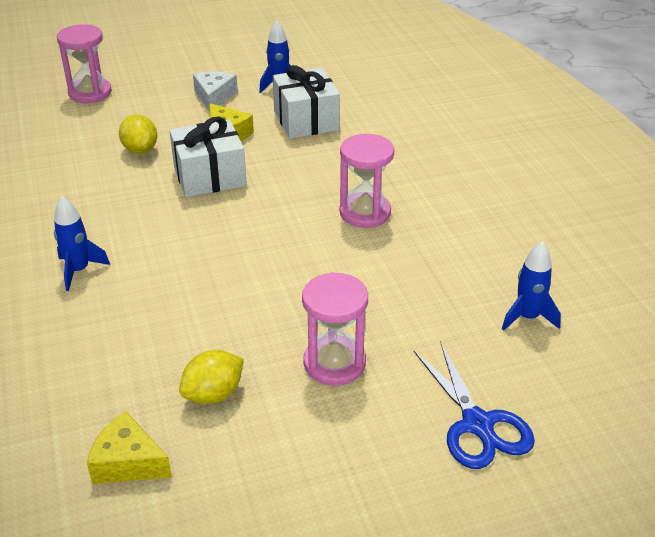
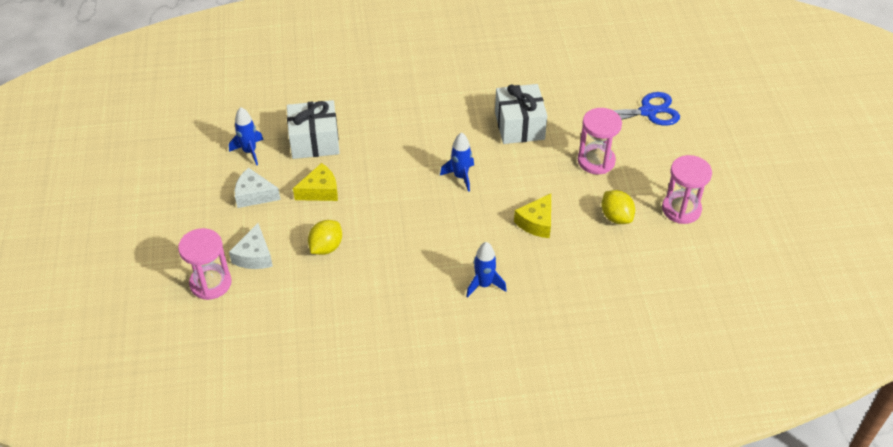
camera: 80 degrees left, 10 degrees up
yellow cheese [87,411,172,484] -> yellow cheese moved to [514,194,551,238]
yellow lemon [119,114,157,154] -> yellow lemon turned 45 degrees counterclockwise [308,220,342,255]
white gift [170,117,247,197] -> white gift moved to [495,84,547,144]
pink hourglass [340,134,394,228] -> pink hourglass moved to [662,155,712,224]
blue rocket [502,241,561,331] -> blue rocket moved to [440,132,474,192]
none -> white cheese [229,223,273,269]

